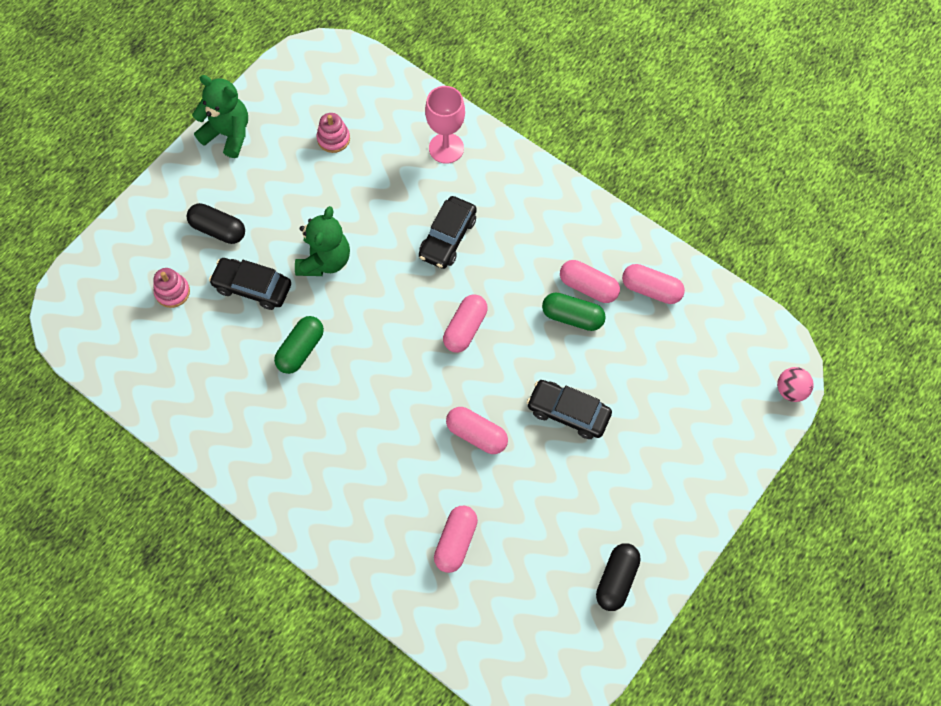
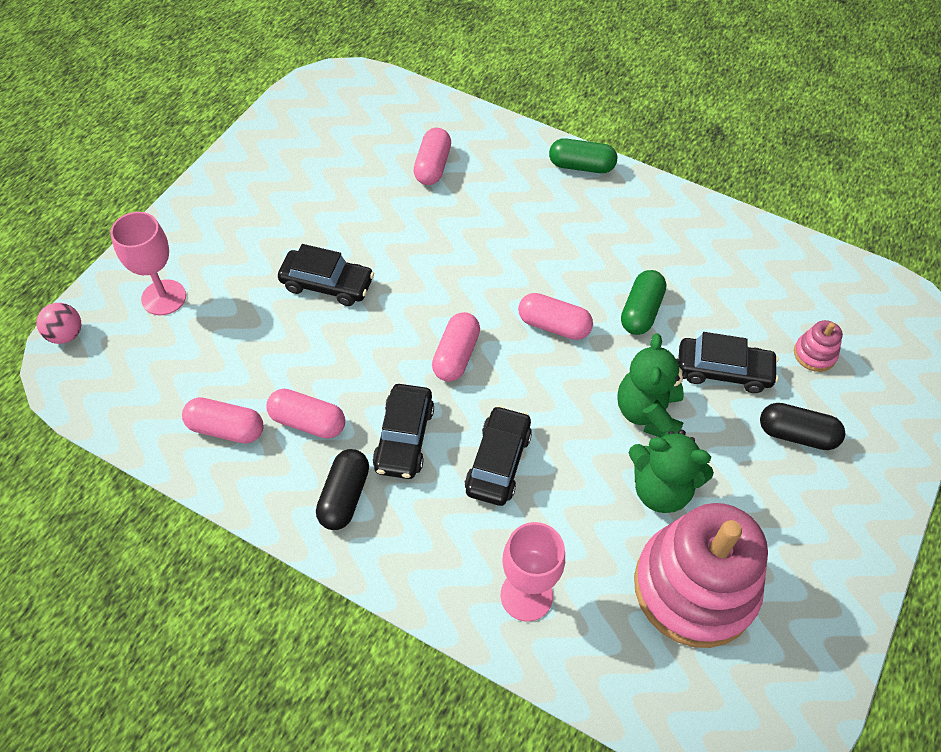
camera: 170 degrees right, 10 degrees down
green teddy bear [192,75,248,158] -> green teddy bear moved to [629,430,714,513]
pink stacking toy [317,113,350,153] -> pink stacking toy [634,503,768,648], size x2.50
pink capsule [446,407,508,454] -> pink capsule moved to [518,293,593,340]
green capsule [542,293,606,331] -> green capsule moved to [549,138,617,173]
black capsule [596,543,641,611] -> black capsule moved to [316,449,369,530]
none -> pink goblet [110,212,186,315]
none -> black car [373,384,434,479]

